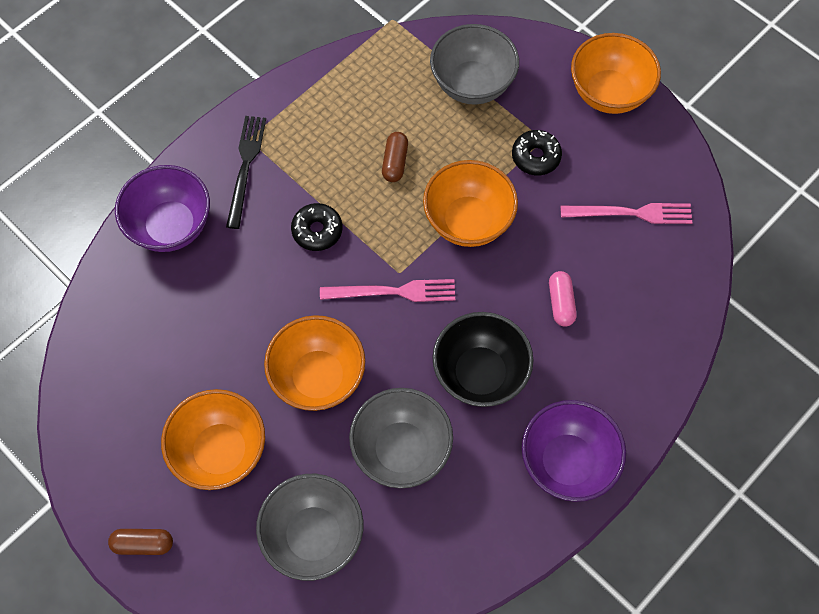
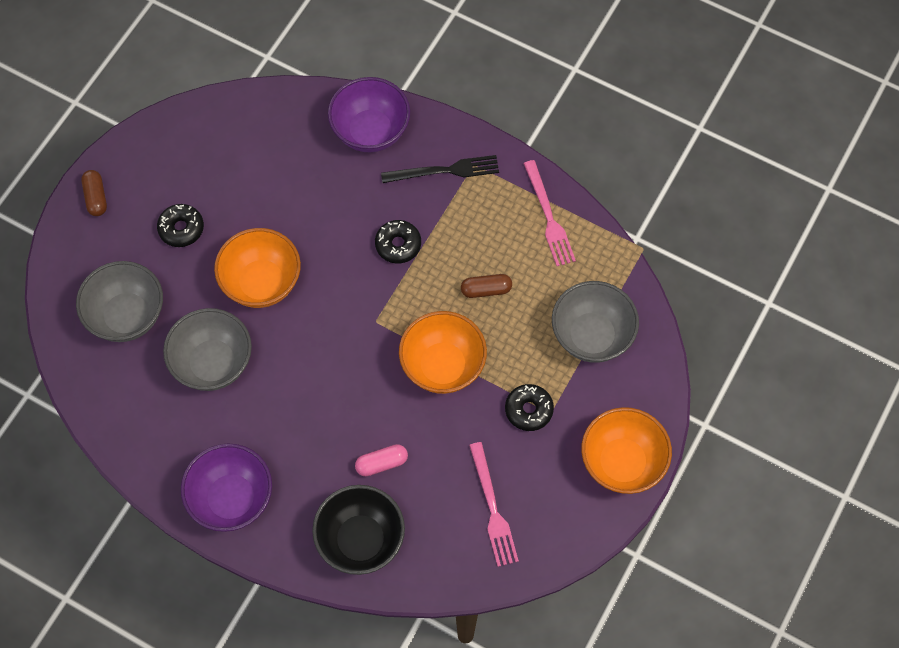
camera: 75 degrees right, 0 degrees up
orange bowl [161,389,265,490] -> black donut [157,204,204,247]
pink fork [320,279,455,302] -> pink fork moved to [523,160,576,266]
black bowl [432,312,533,407] -> black bowl moved to [312,485,405,575]

